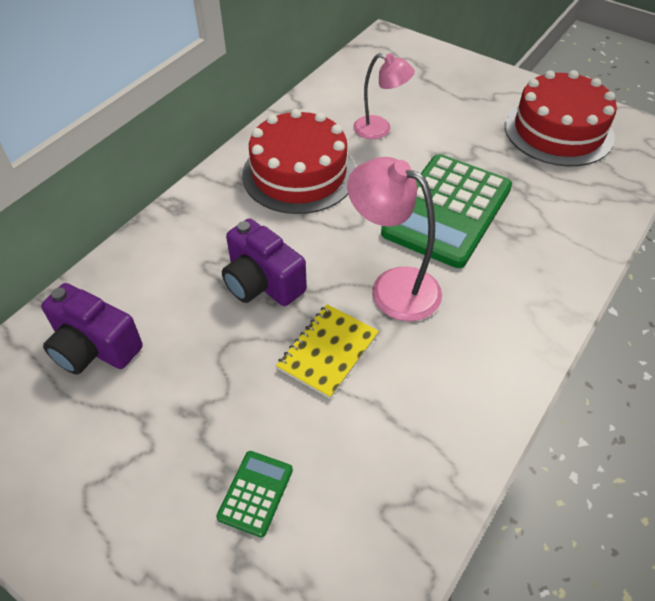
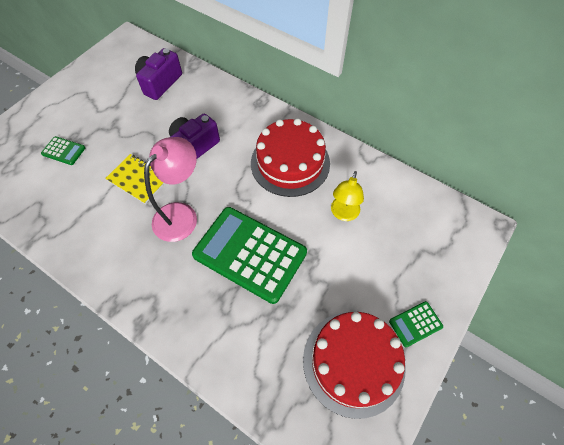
camera: 90 degrees right, 10 degrees up
pink lamp [353,53,415,139] -> yellow lamp [331,171,364,221]
none -> green calculator [389,301,443,347]

